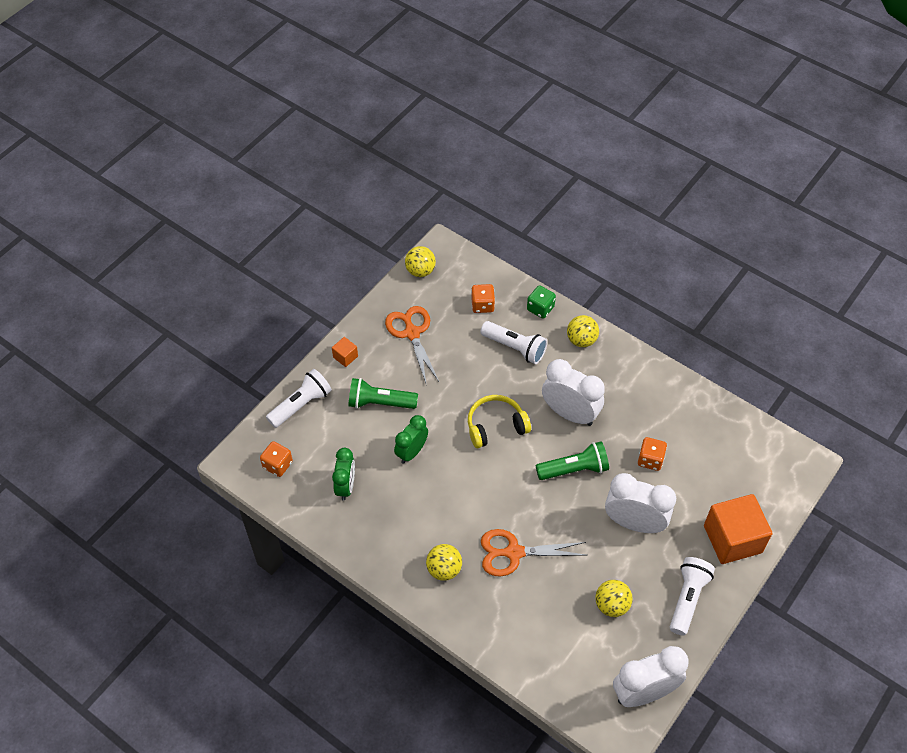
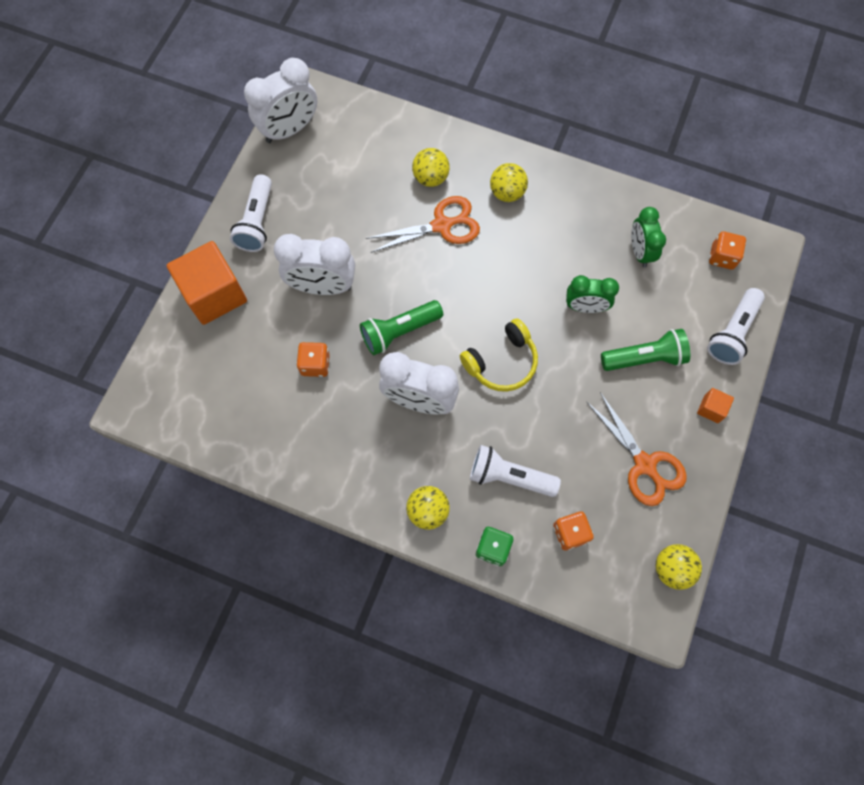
camera: 165 degrees right, 15 degrees up
green clock [394,415,428,464] -> green clock turned 75 degrees clockwise [566,275,619,313]
yellow ball [595,580,633,617] -> yellow ball moved to [412,148,450,187]

